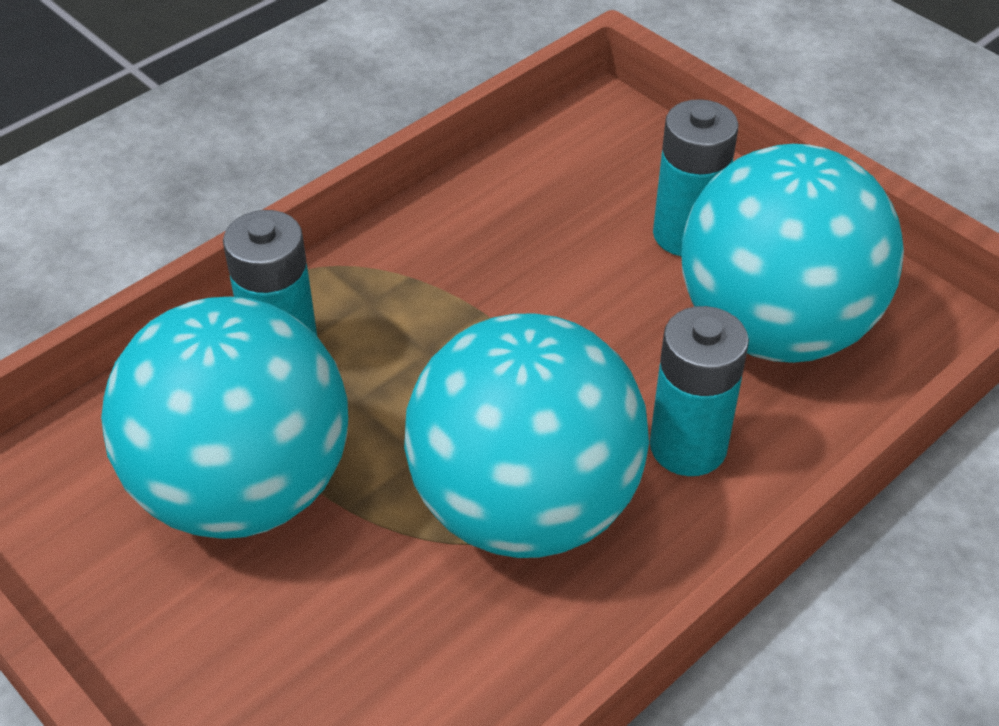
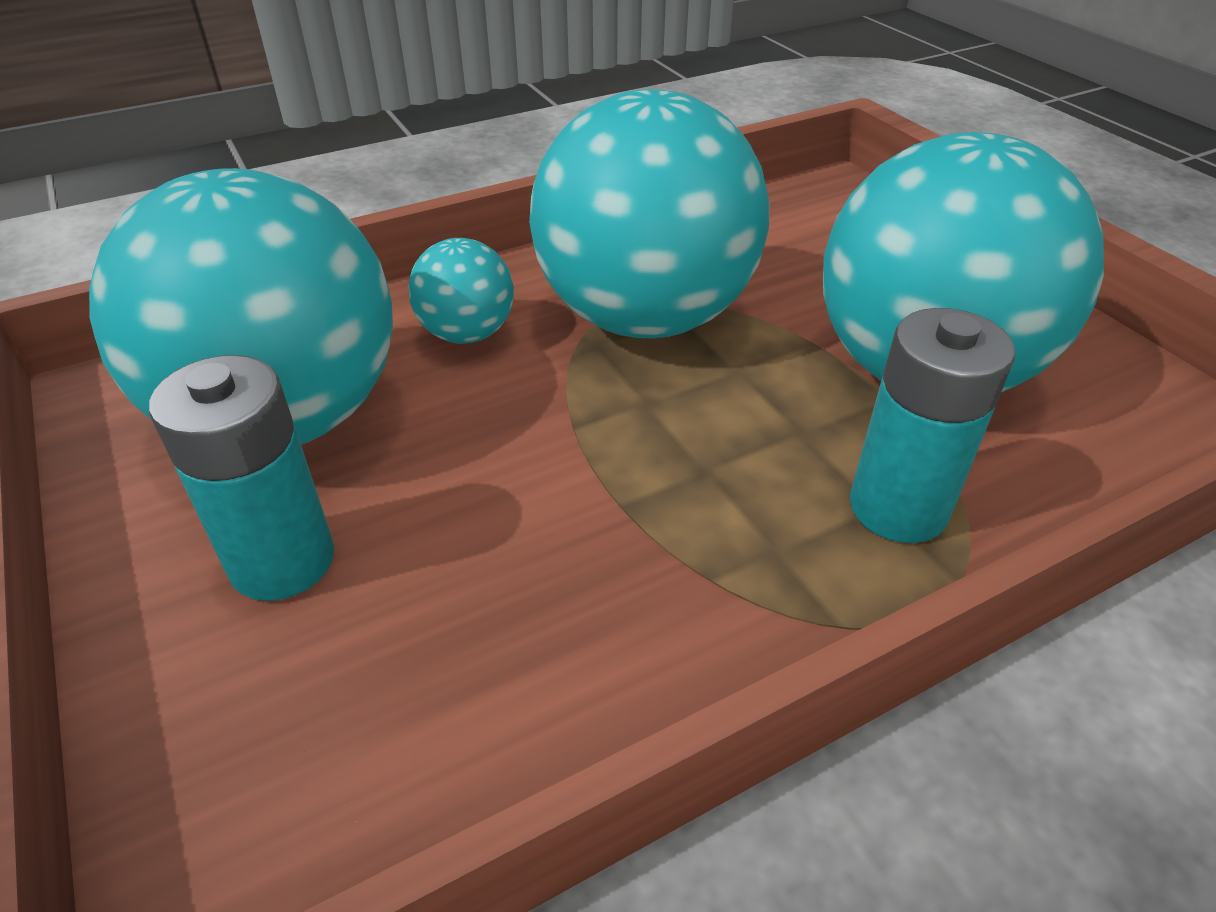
camera: 165 degrees left, 5 degrees down
turquoise battery [650,306,749,476] -> turquoise ball [408,238,514,344]

